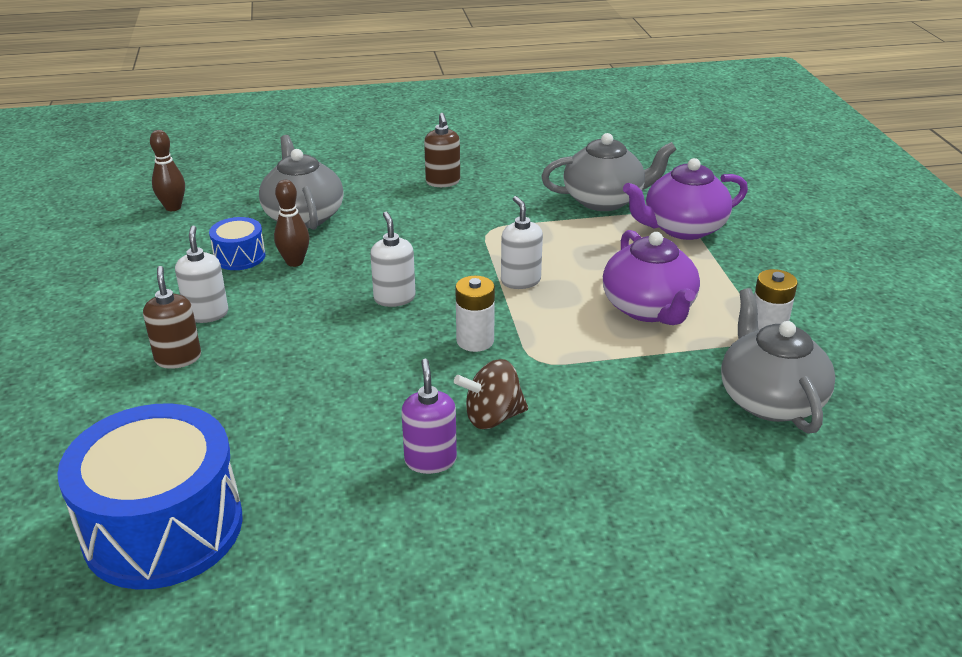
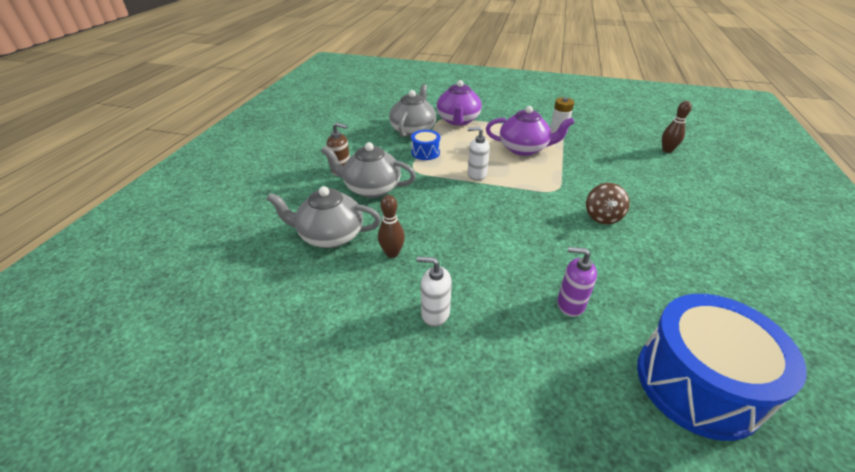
camera: 65 degrees left, 5 degrees up
brown soap dispenser [143,266,201,369] -> none
brown bowling pin [150,130,185,211] -> brown bowling pin moved to [662,101,692,153]
blue drum [209,217,265,270] -> blue drum moved to [411,130,440,160]
white soap dispenser [370,211,416,307] -> none
purple soap dispenser [401,359,457,474] -> purple soap dispenser moved to [557,247,597,317]
white battery [455,276,495,352] -> none
grey teapot [721,288,836,434] -> grey teapot moved to [321,142,416,198]

